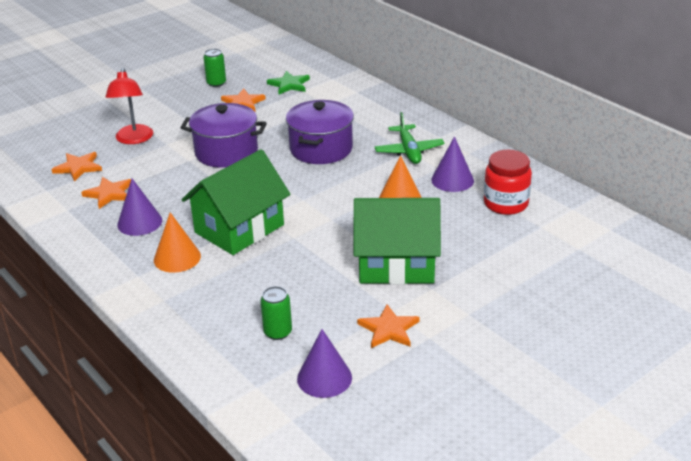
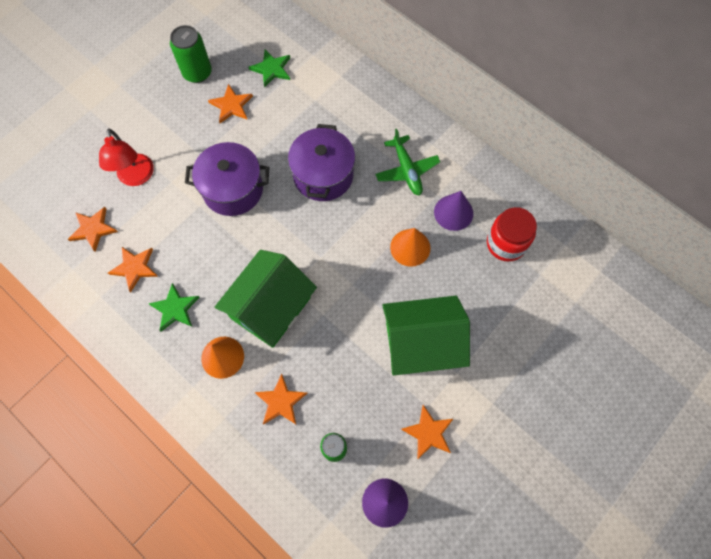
camera: 10 degrees left, 35 degrees up
purple cone [117,179,162,236] -> green star [149,283,200,331]
green can [203,49,226,87] -> green can [170,25,212,83], size x1.51
none -> orange star [254,374,308,425]

